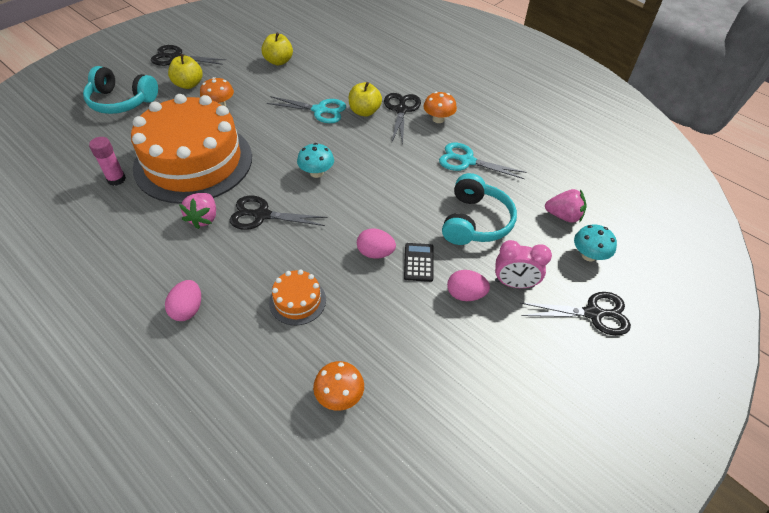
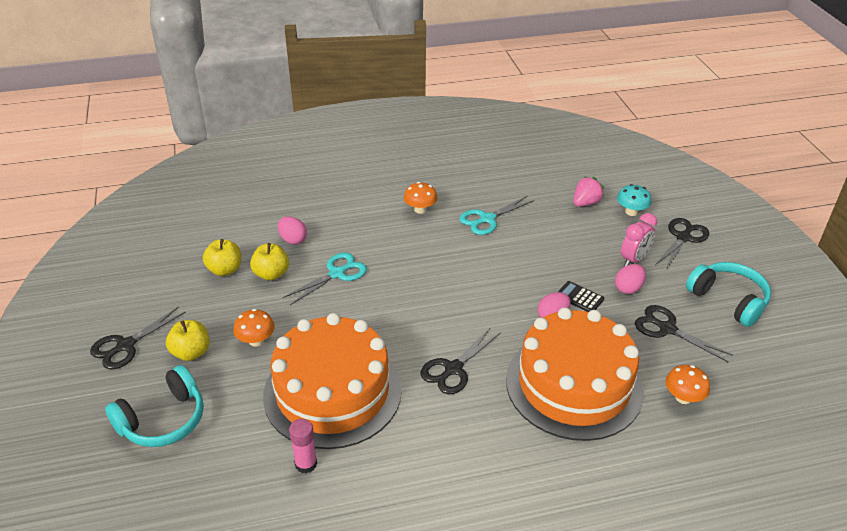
camera: 55 degrees left, 10 degrees down
pink egg [165,280,201,321] -> pink egg moved to [278,217,307,245]
pink strawberry [179,193,216,229] -> none
orange cake [269,269,326,325] -> orange cake [506,307,644,441], size x2.50
turquoise mushroom [297,143,334,178] -> none
yellow apple [349,82,382,117] -> yellow apple moved to [250,243,289,281]
black scissors [384,93,421,144] -> black scissors moved to [635,305,733,362]
turquoise headphones [442,173,517,245] -> turquoise headphones moved to [686,262,771,327]

